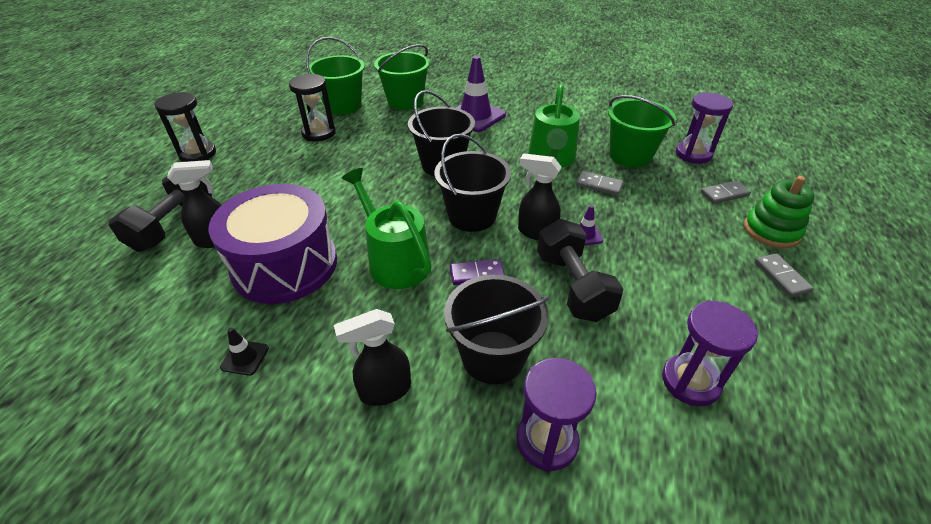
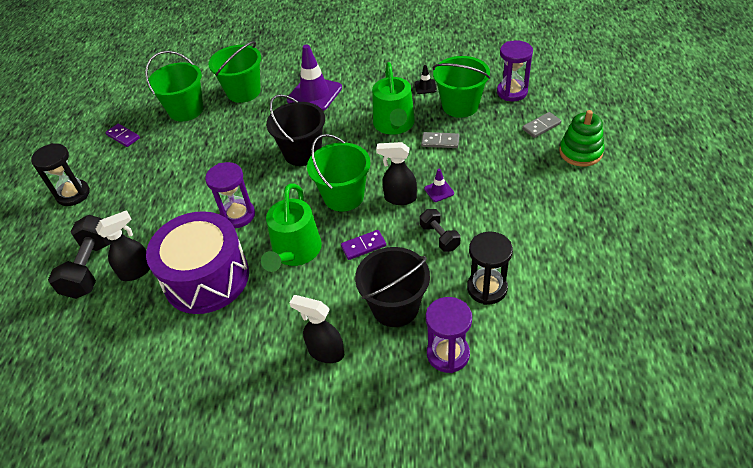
camera: 10 degrees left, 5 degrees up
black traffic cone [220,327,269,376] -> black traffic cone moved to [415,65,437,94]
black hourglass [289,74,336,142] -> black hourglass moved to [467,232,513,305]
black spray bottle [334,309,411,406] -> black spray bottle turned 60 degrees clockwise [289,295,344,363]
green watering can [342,168,432,289] -> green watering can turned 120 degrees counterclockwise [261,184,322,272]
black bucket [434,134,511,232] -> green bucket [307,134,371,212]
black dumbbell [537,219,624,322] -> black dumbbell [420,209,460,252], size x0.58
purple hourglass [662,300,759,406] -> purple hourglass moved to [205,162,255,228]
grey domino [755,254,814,297] -> none
none -> purple domino [105,123,140,147]

